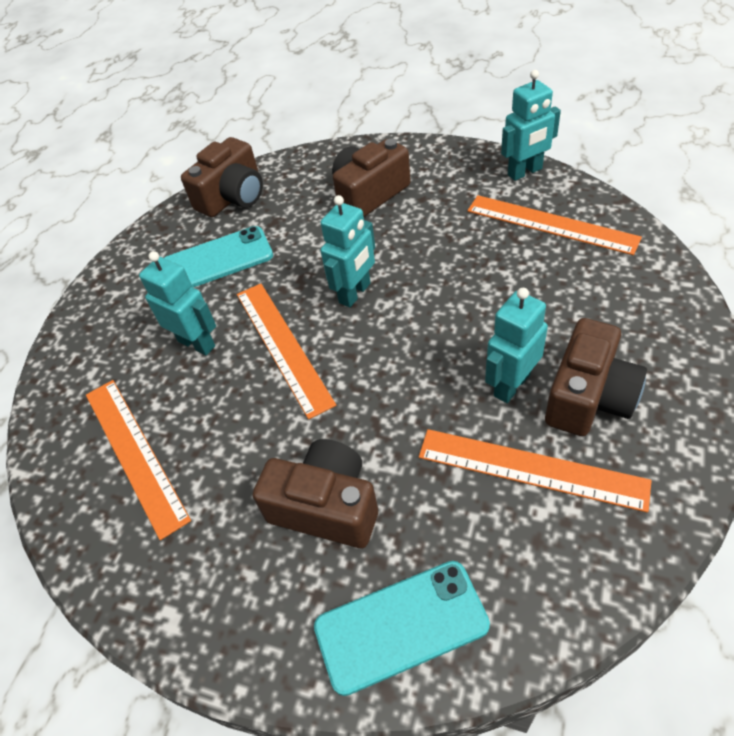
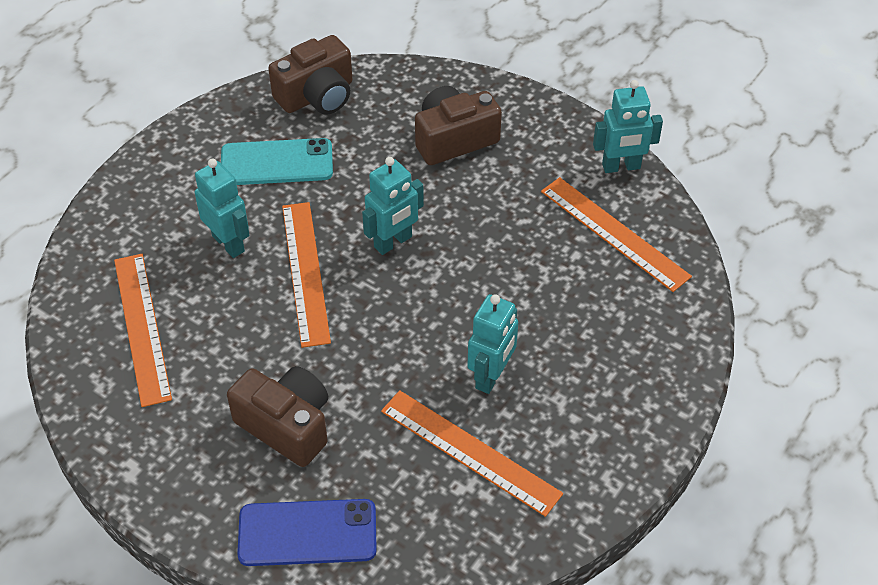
camera: 10 degrees right, 0 degrees up
turquoise phone [314,561,490,696] -> blue phone [237,499,377,566]
turquoise robot [485,288,548,403] -> turquoise robot turned 150 degrees clockwise [467,294,518,394]
brown camera [545,318,647,436] -> none

